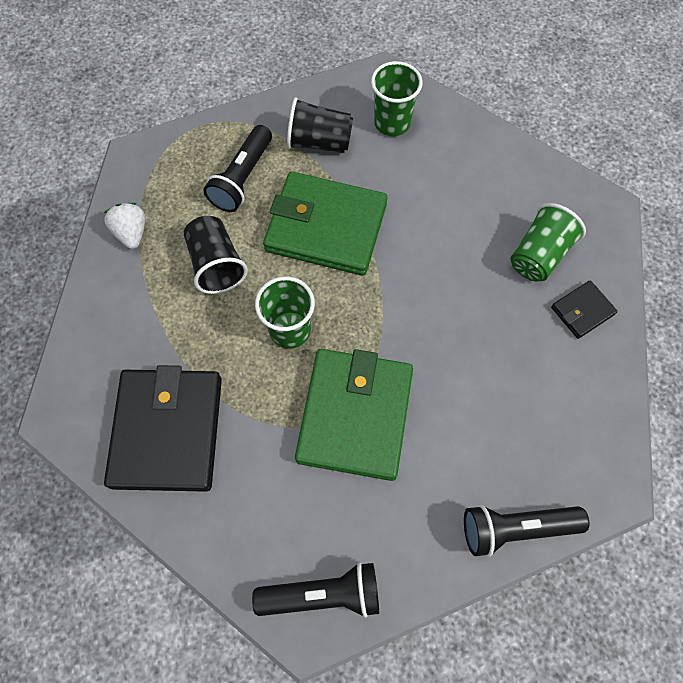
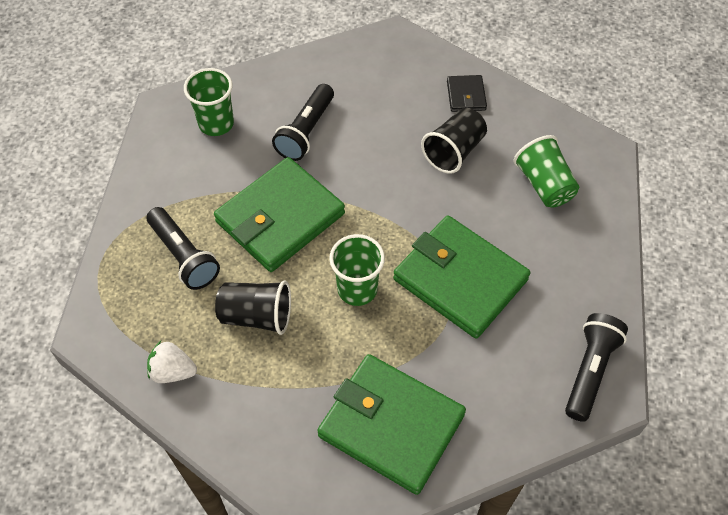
camera: 60 degrees left, 10 degrees down
black wallet [104,365,222,492] -> green wallet [317,354,466,495]
black cup [287,97,353,153] -> black cup moved to [421,108,487,174]
black flashlight [464,505,589,557] -> black flashlight moved to [272,84,334,161]
green cup [511,203,586,282] -> green cup moved to [513,135,579,208]

